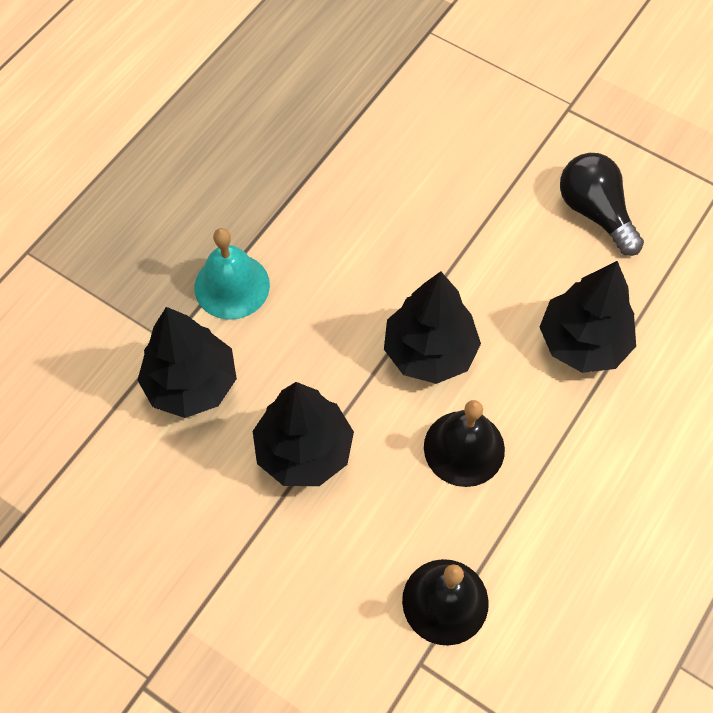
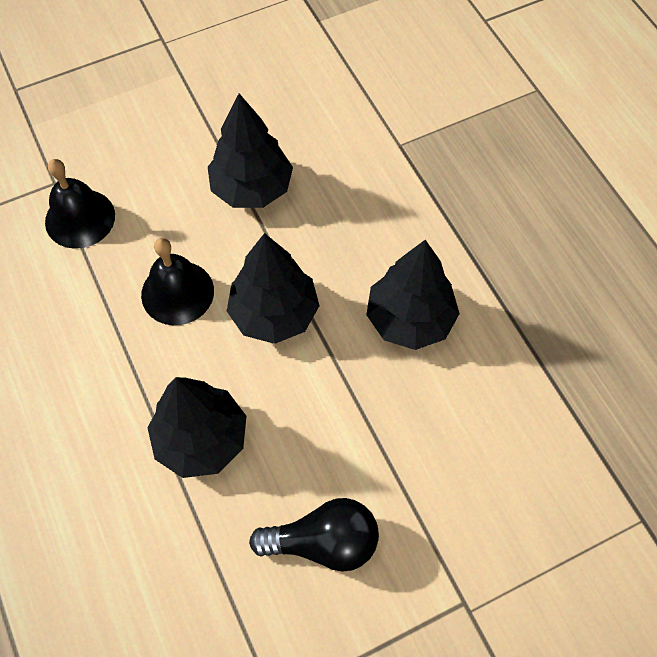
camera: 120 degrees right, 0 degrees up
black tree [138,307,237,418] -> black tree moved to [366,240,460,350]
turquoise bell [194,228,270,320] -> none

